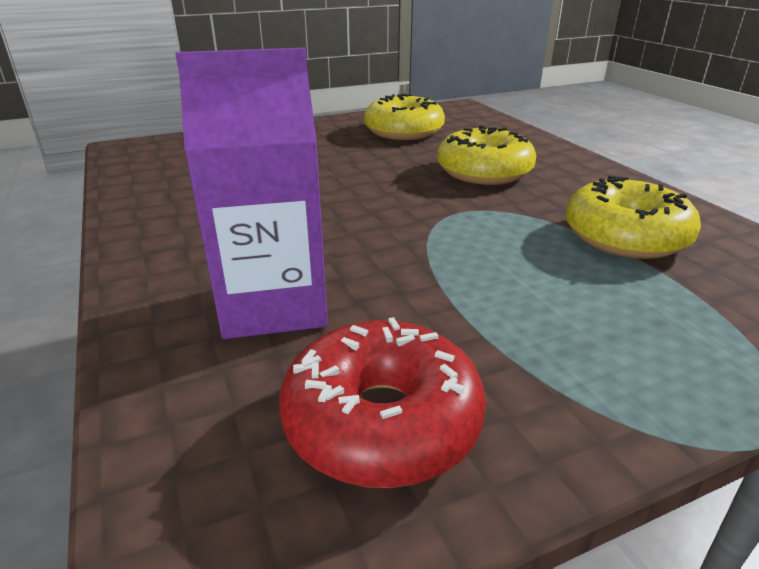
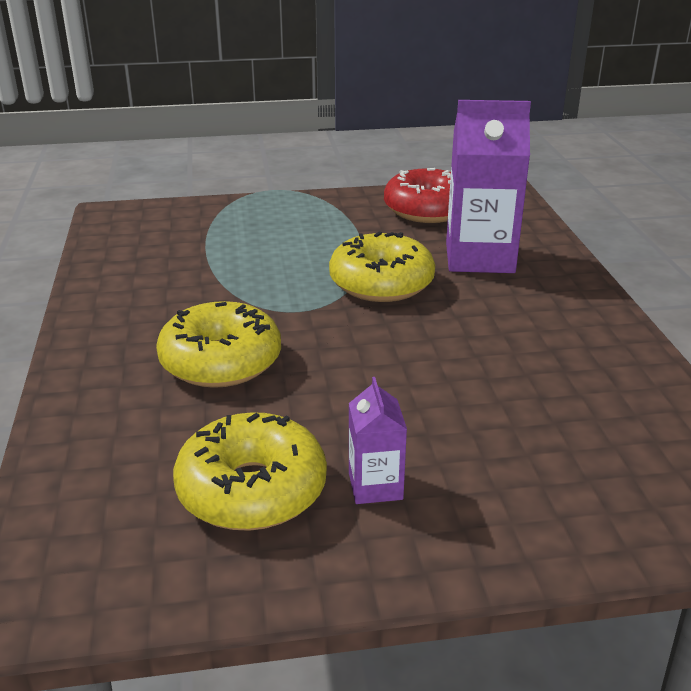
camera: 165 degrees left, 0 degrees up
yellow donut [565,176,701,259] -> yellow donut moved to [329,232,435,302]
none -> purple carton [349,377,407,504]

